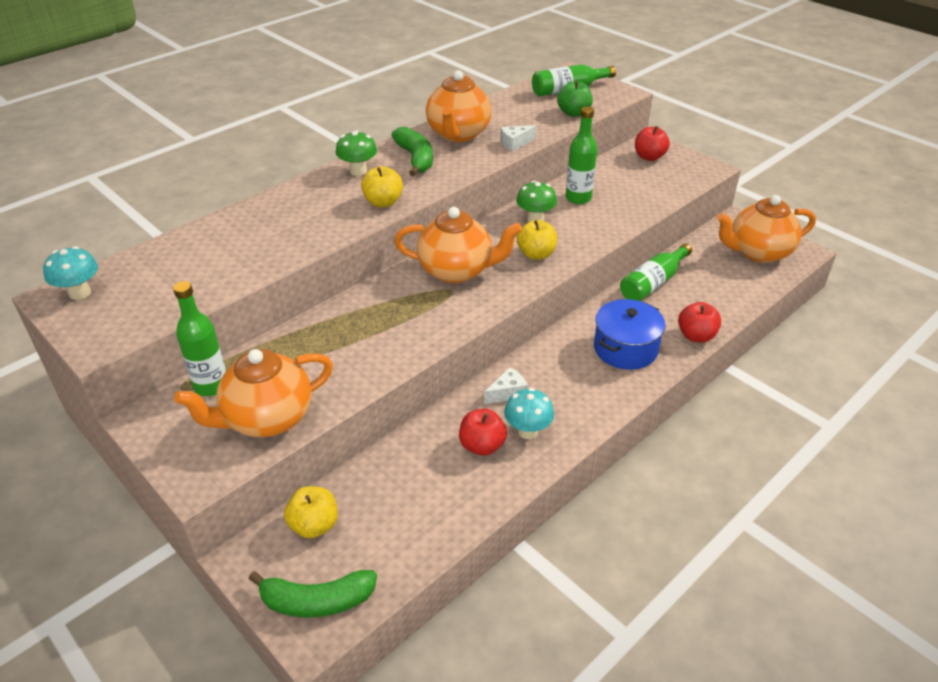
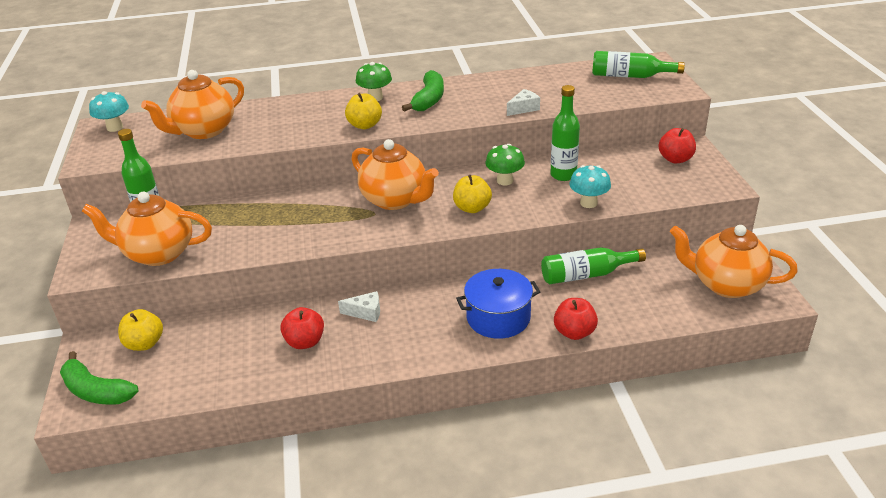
camera: 35 degrees right, 5 degrees down
orange teapot [426,70,492,142] -> orange teapot moved to [141,70,244,139]
white cheese [500,125,537,151] -> white cheese turned 135 degrees clockwise [507,89,540,116]
turquoise mushroom [504,388,554,439] -> turquoise mushroom moved to [569,165,611,208]
green apple [557,81,593,117] -> none

